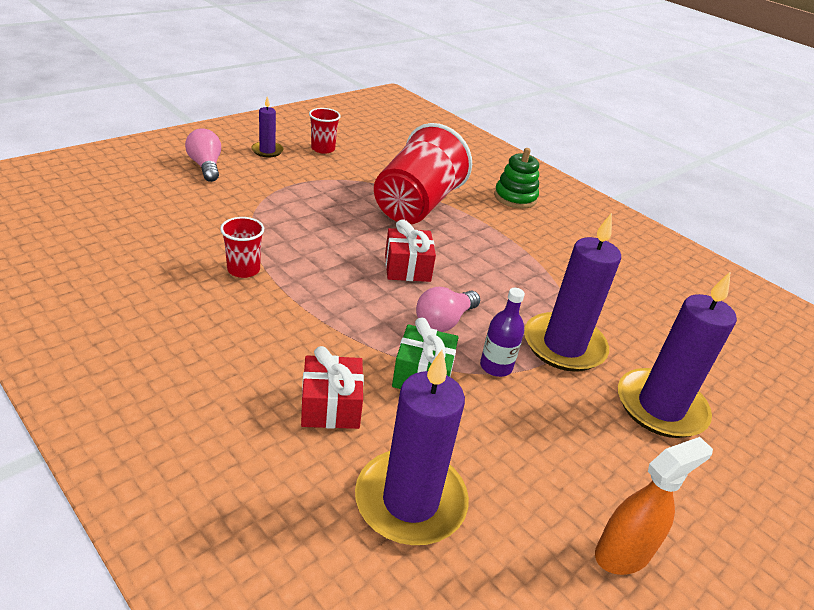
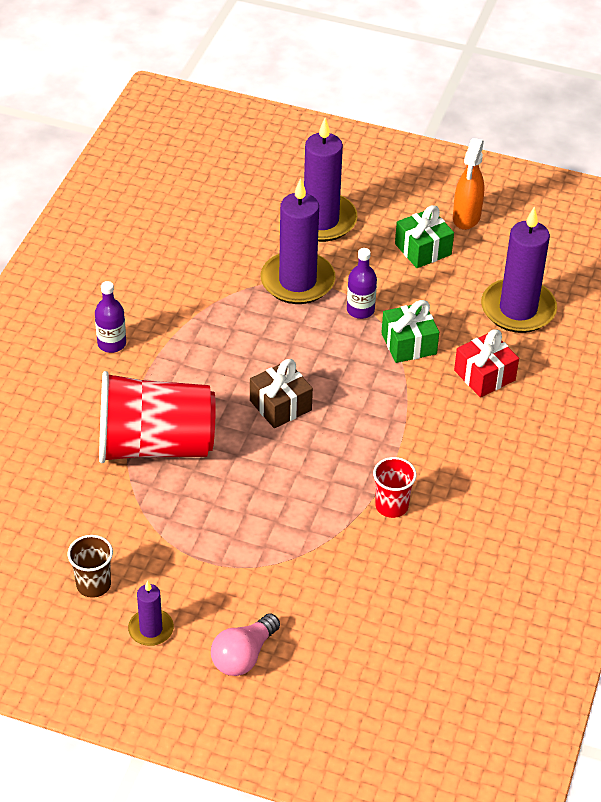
camera: 115 degrees left, 10 degrees up
red cup [309,108,341,154] -> brown cup [68,535,113,598]
red gift [385,219,436,282] -> brown gift [250,359,313,428]
pink light bulb [416,287,480,332] -> none
green stacking toy [494,148,539,209] -> none
orange spray bottle [595,437,713,575] -> orange spray bottle turned 105 degrees counterclockwise [453,138,484,230]
none -> purple bottle [95,281,126,353]
none -> green gift [395,205,454,268]

